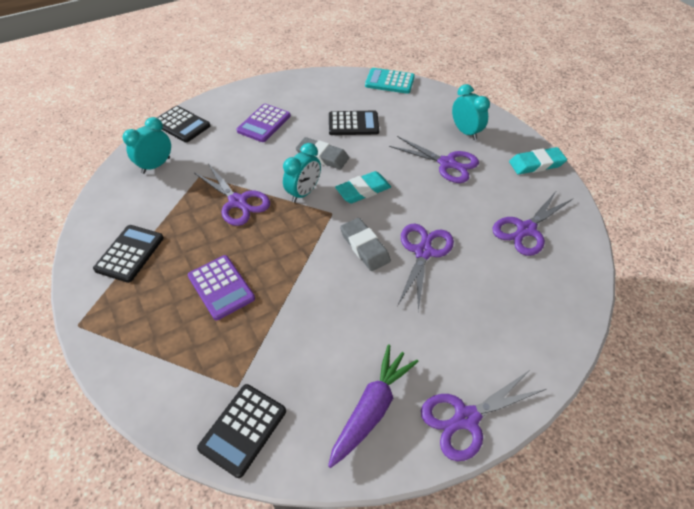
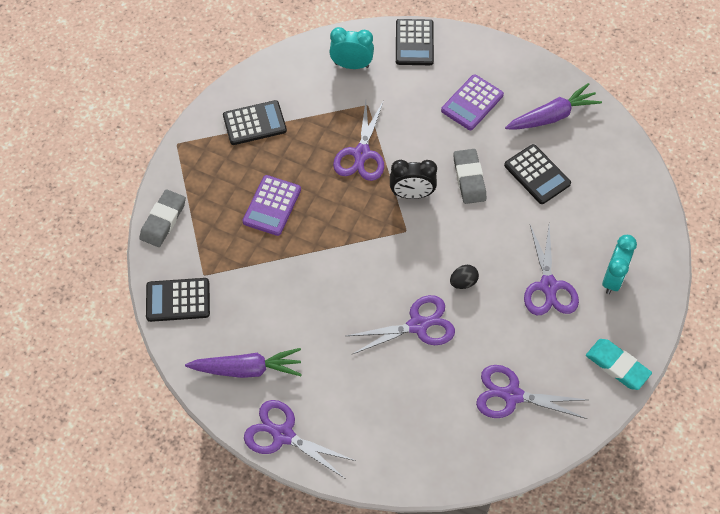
camera: 55 degrees right, 10 degrees up
purple calculator [237,104,291,142] -> purple calculator turned 45 degrees counterclockwise [441,74,504,130]
turquoise clock [283,143,321,202] -> black clock [390,160,437,199]
turquoise eraser [335,171,391,203] -> none
grey eraser [340,218,391,271] -> grey eraser moved to [139,189,186,247]
turquoise calculator [365,68,415,94] -> none
none -> black egg [450,265,479,289]
none -> purple carrot [505,83,602,130]

